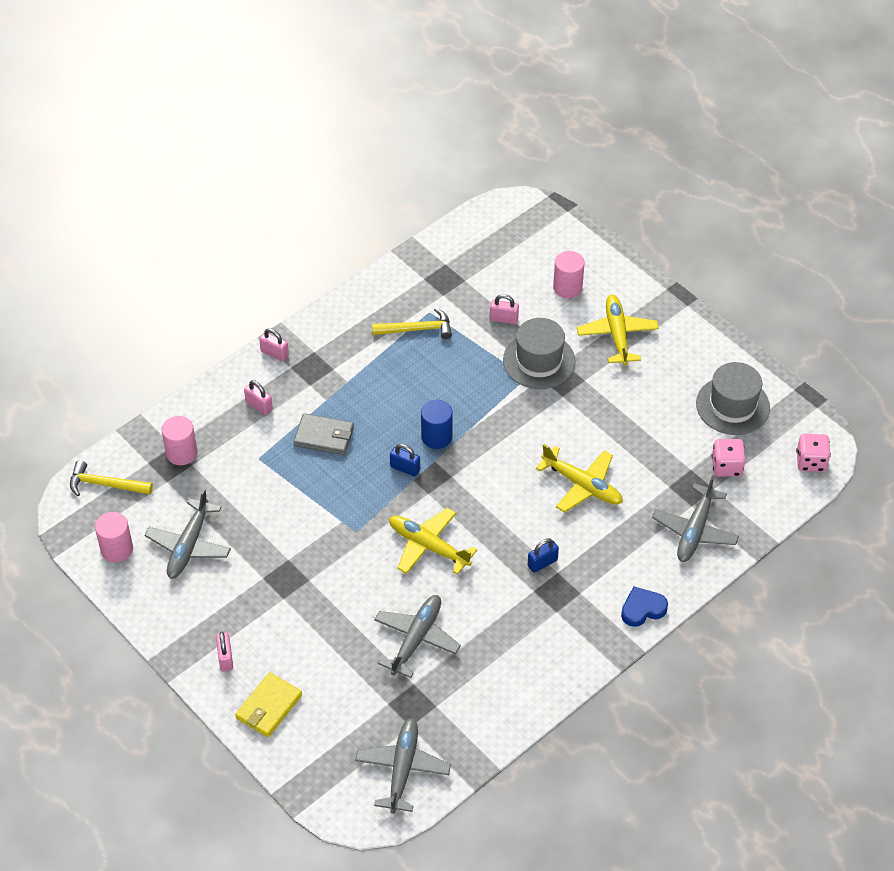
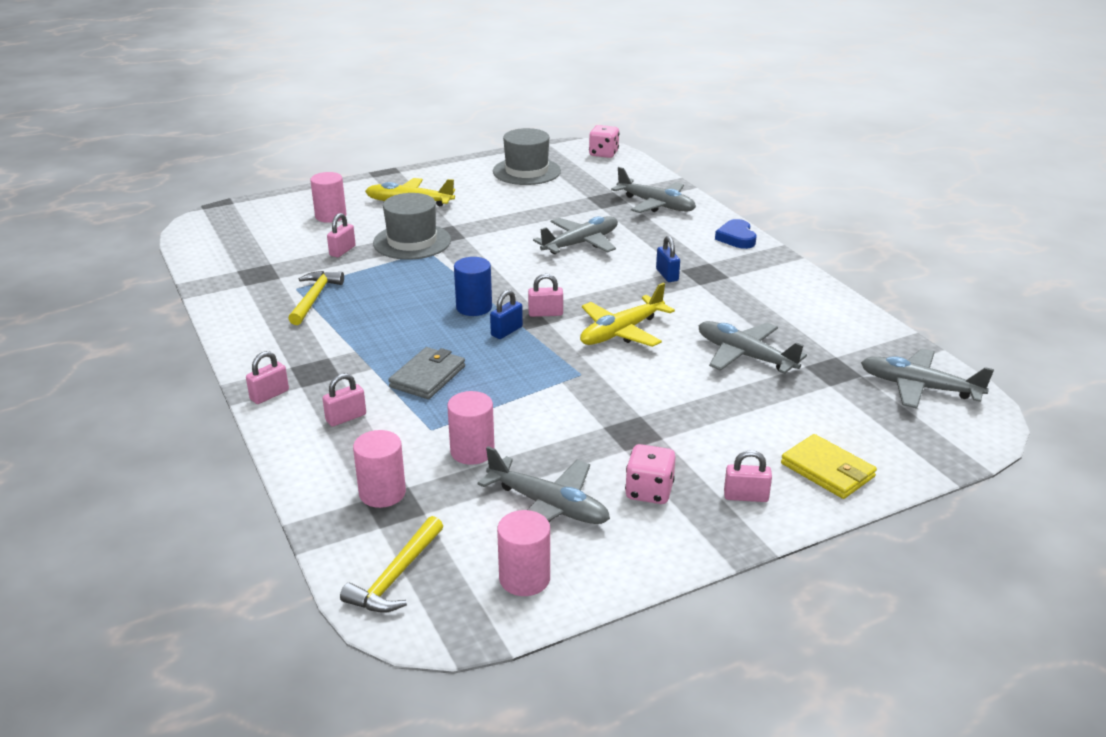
camera: 75 degrees left, 20 degrees down
yellow plane [536,444,623,513] -> grey plane [533,216,618,254]
pink dice [712,439,745,477] -> pink dice moved to [625,444,676,504]
none -> pink cylinder [447,391,495,465]
none -> pink padlock [528,274,563,317]

